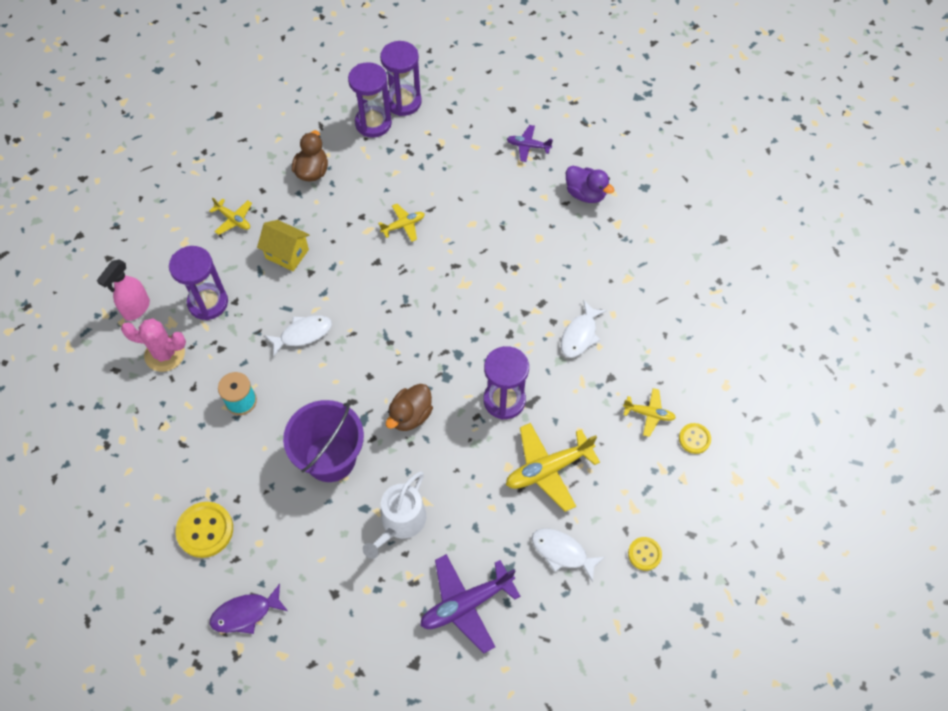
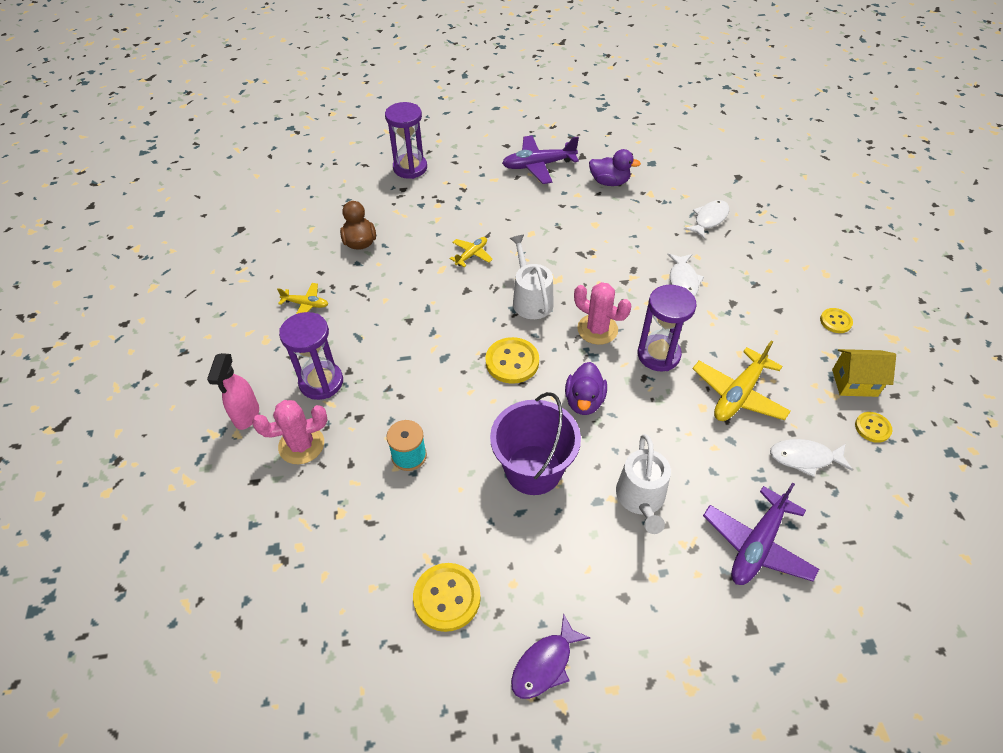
camera: 25 degrees left, 10 degrees down
yellow house [257,220,310,271] -> yellow house moved to [832,349,896,397]
white fish [264,315,332,357] -> white fish moved to [684,200,729,239]
purple hourglass [348,62,392,137] -> none
brown duck [386,384,433,431] -> purple duck [565,362,607,415]
purple plane [507,125,553,162] -> purple plane [502,135,579,184], size x1.81
yellow plane [623,388,676,437] -> none
none -> yellow button [485,337,539,384]
none -> white watering can [510,235,554,319]
none -> pink cactus [574,282,631,345]

